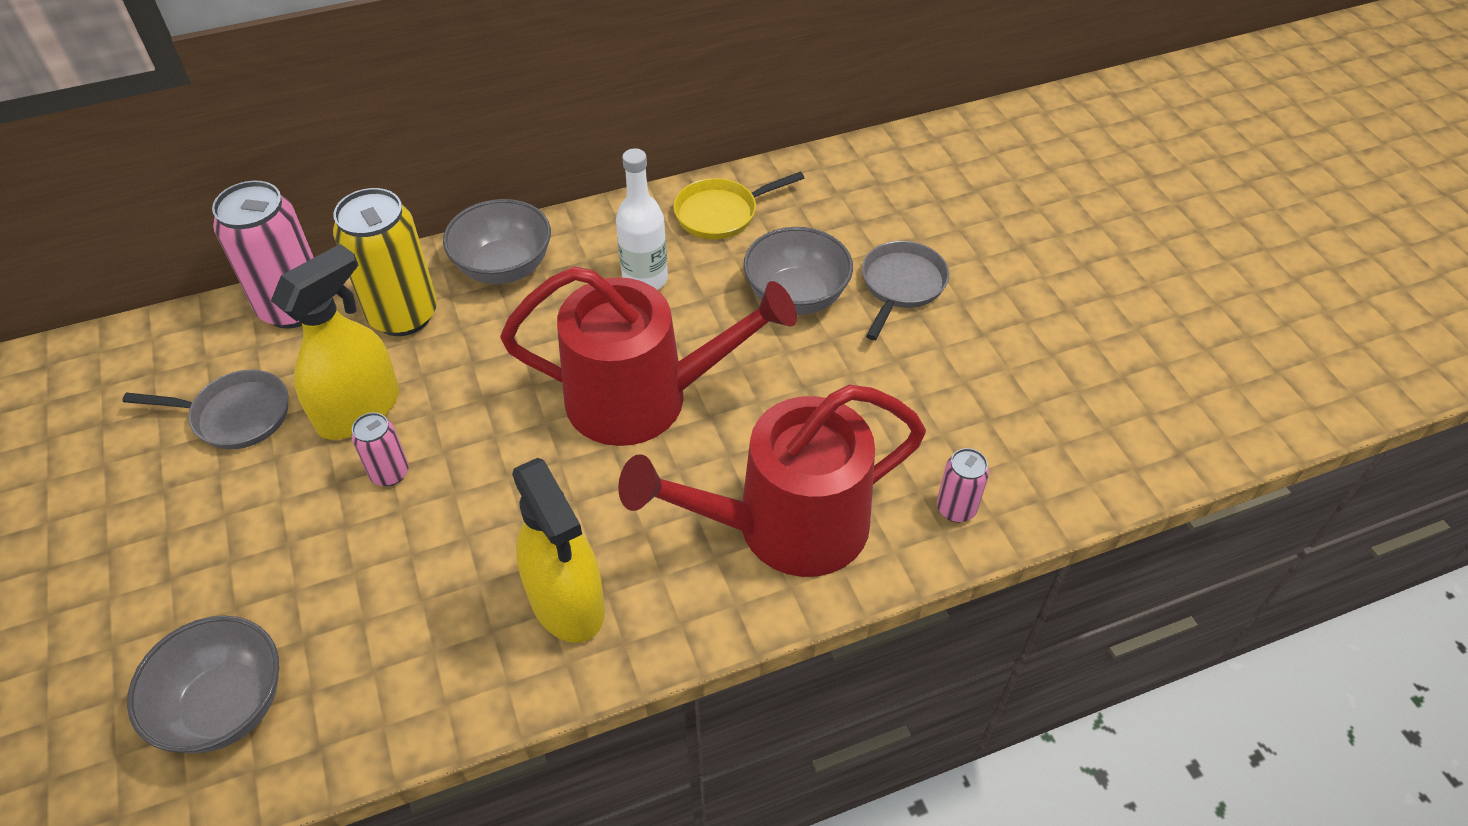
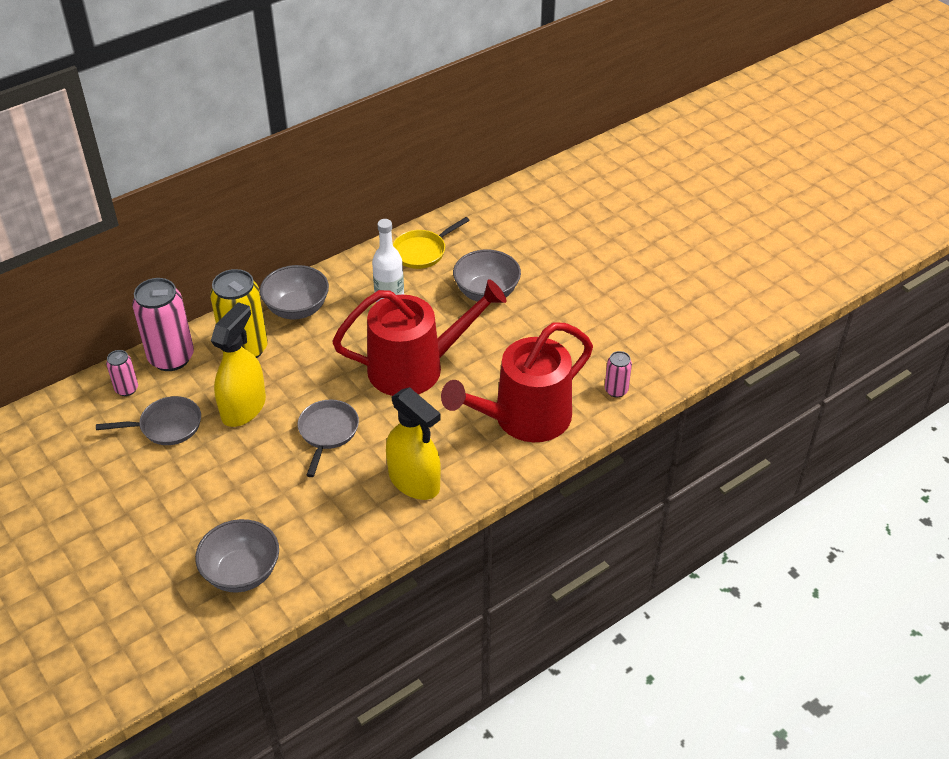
camera: 15 degrees left, 5 degrees down
pink can [351,412,408,486] -> pink can moved to [106,350,138,396]
grey pan [862,241,949,340] -> grey pan moved to [298,399,359,477]

